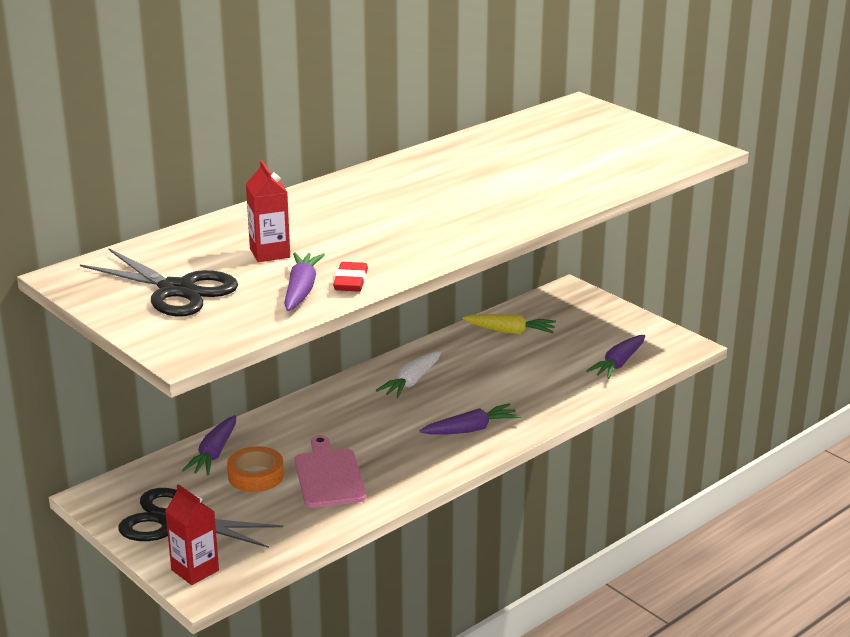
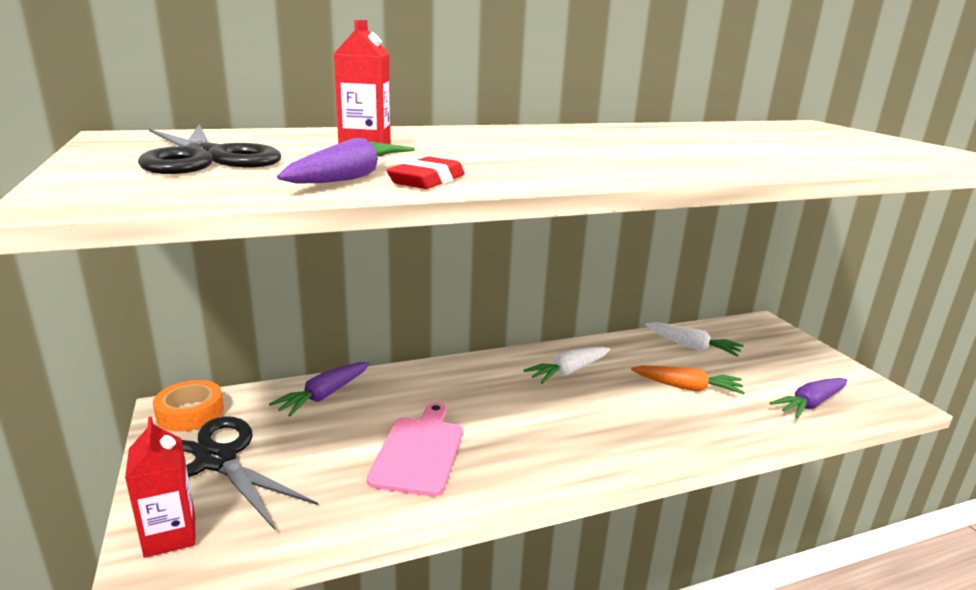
camera: 20 degrees right, 5 degrees down
orange tape [227,446,284,492] -> orange tape moved to [153,380,224,432]
purple carrot [419,403,521,434] -> none
yellow carrot [463,314,556,334] -> white carrot [645,322,744,357]
none -> orange carrot [631,365,745,394]

